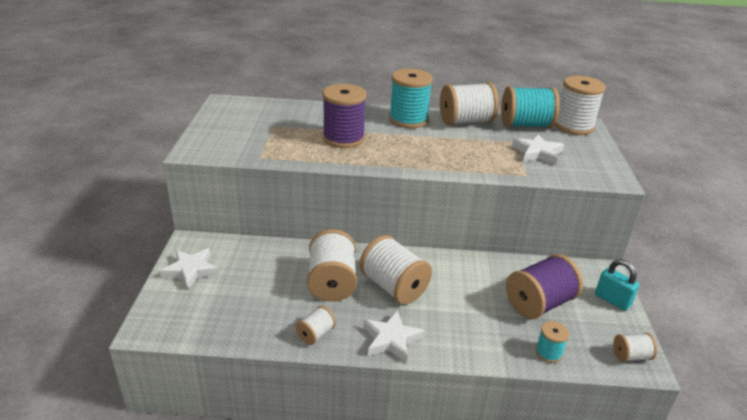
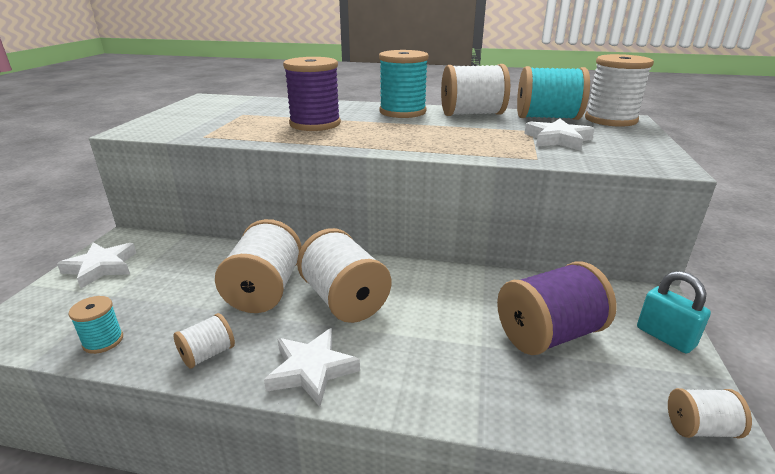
camera: 10 degrees right, 5 degrees down
turquoise spool [535,321,569,363] -> turquoise spool moved to [68,296,123,354]

